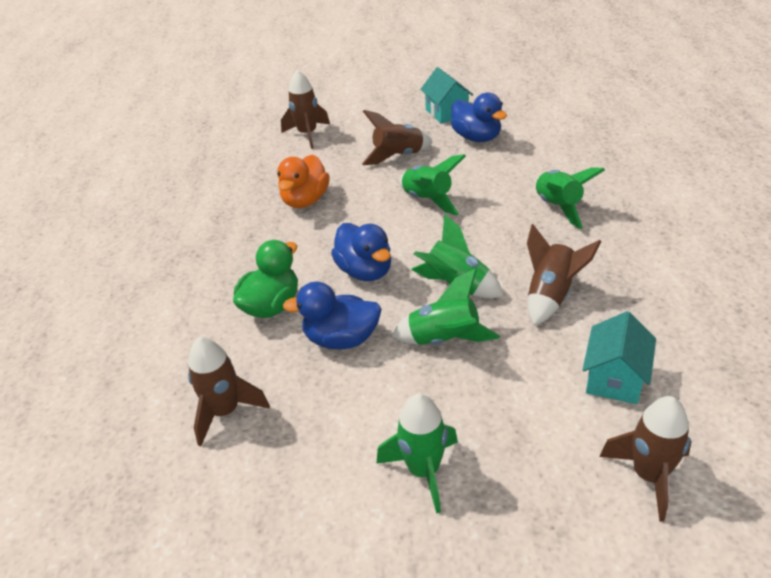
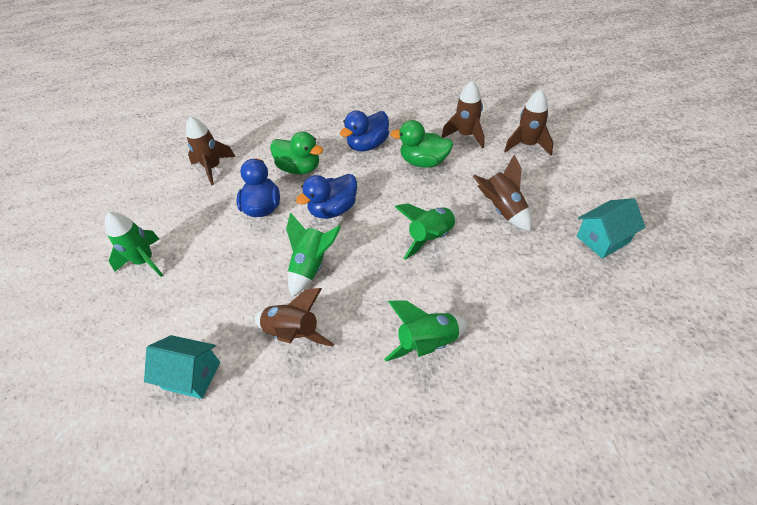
camera: 85 degrees right, 10 degrees up
orange duck [277,155,330,208] -> green duck [390,120,453,168]
green rocket [391,269,500,345] -> none
blue duck [451,93,507,142] -> blue duck moved to [340,111,389,152]
brown rocket [599,396,692,522] -> brown rocket moved to [441,81,485,149]

